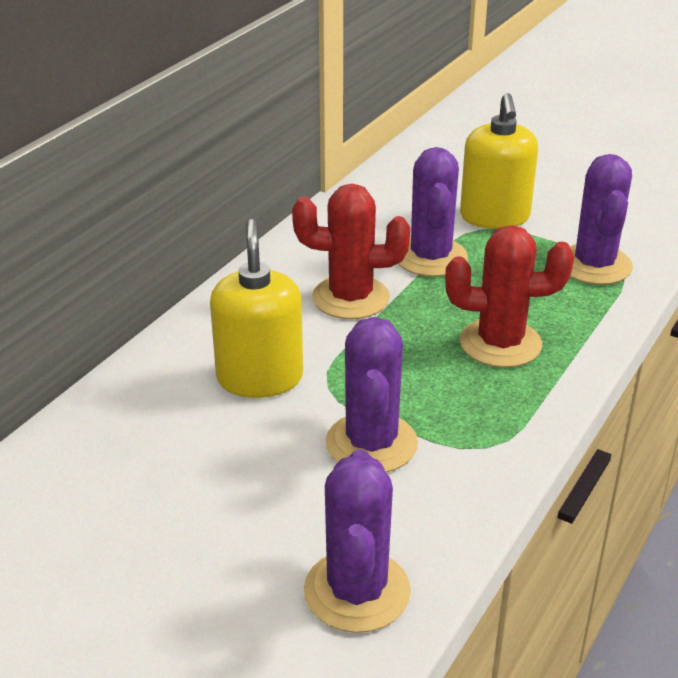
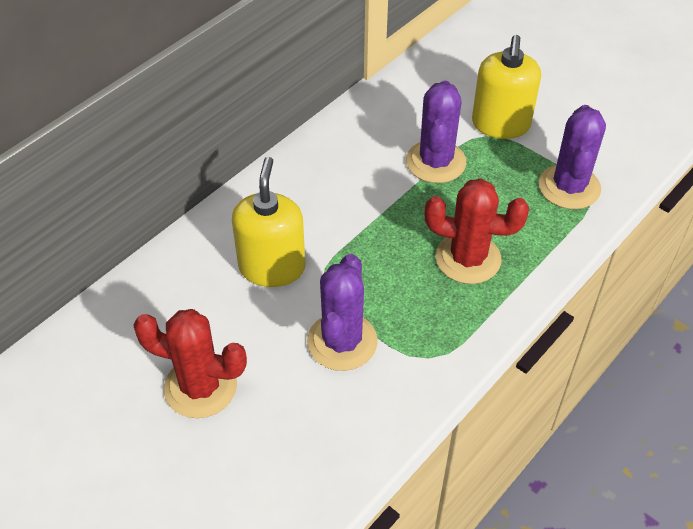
camera: 10 degrees right, 15 degrees up
red cactus [292,184,410,319] -> red cactus moved to [133,309,247,418]
purple cactus [304,450,411,633] -> none

